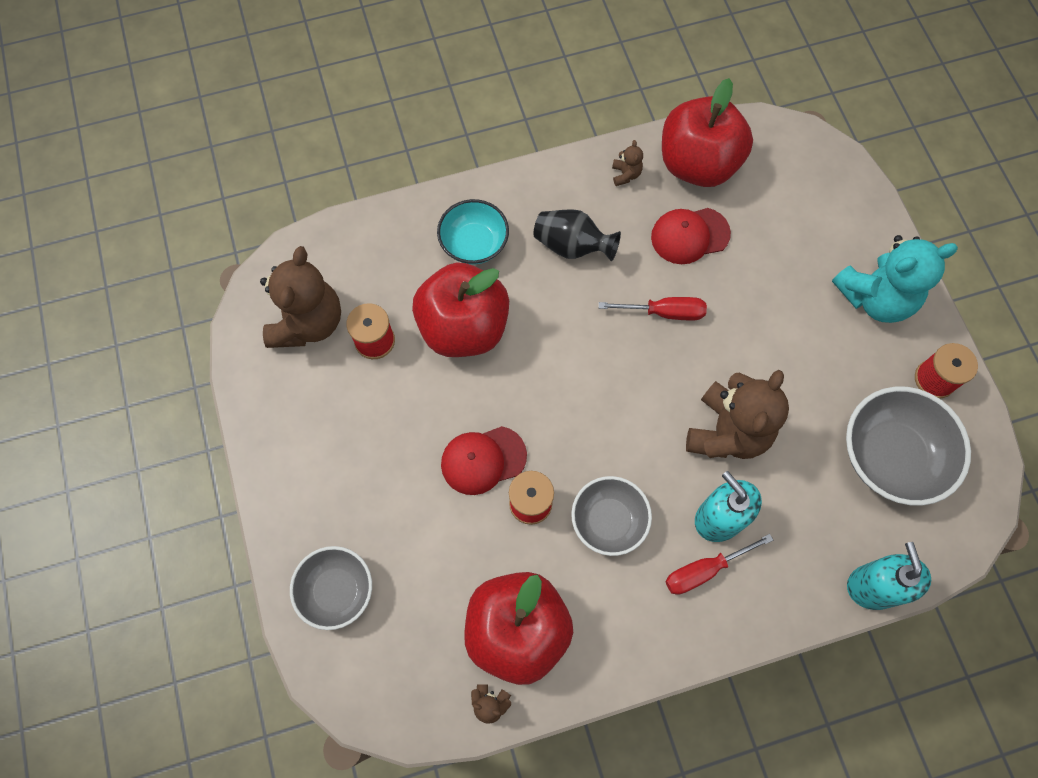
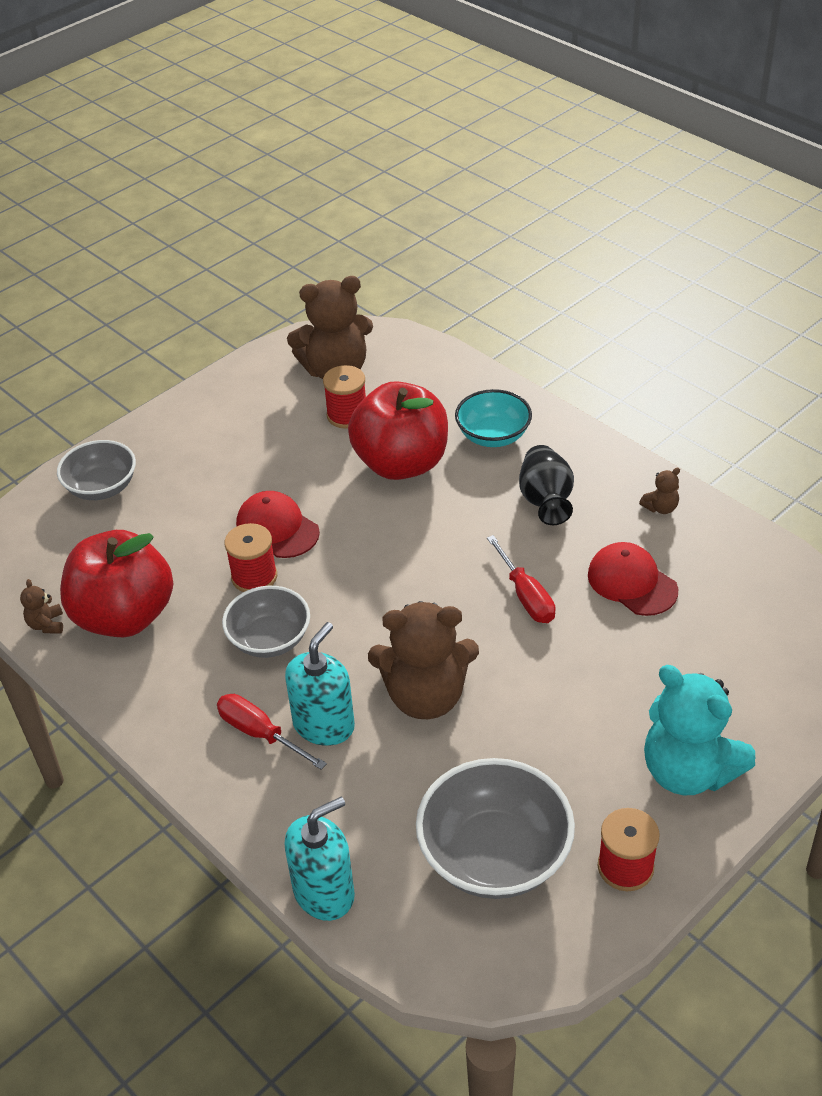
camera: 65 degrees right, 25 degrees down
red apple [662,78,753,187] -> none

